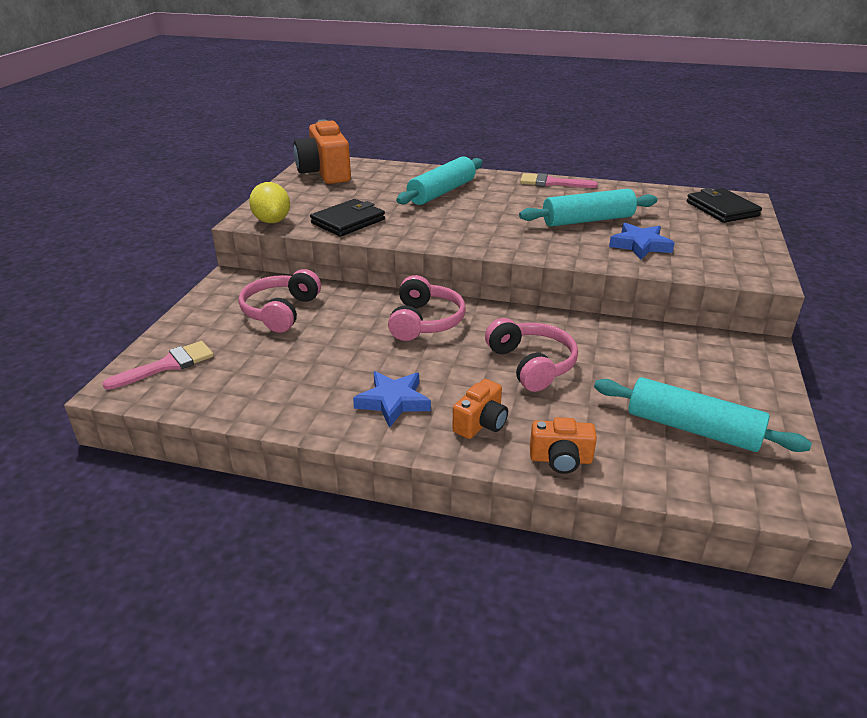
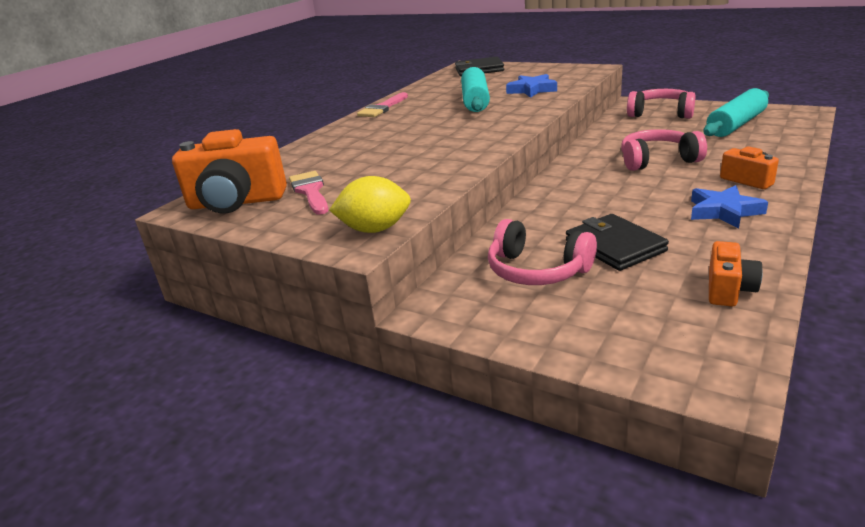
camera: 70 degrees left, 5 degrees down
pink brush [102,341,214,390] -> pink brush moved to [289,171,328,215]
black wallet [310,199,385,237] -> black wallet moved to [566,214,669,271]
pink headphones [388,275,466,341] -> pink headphones moved to [627,89,696,119]
turquoise rolling pin [396,156,483,205] -> none
orange camera [530,417,597,474] -> orange camera moved to [709,241,763,307]

